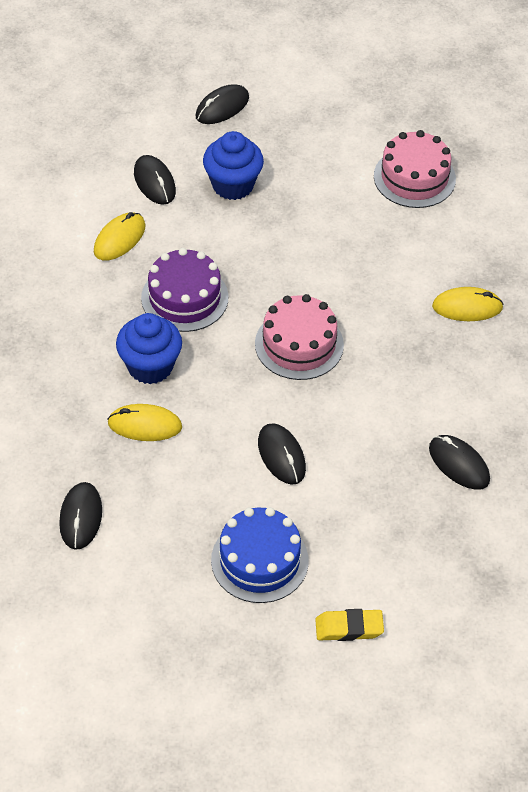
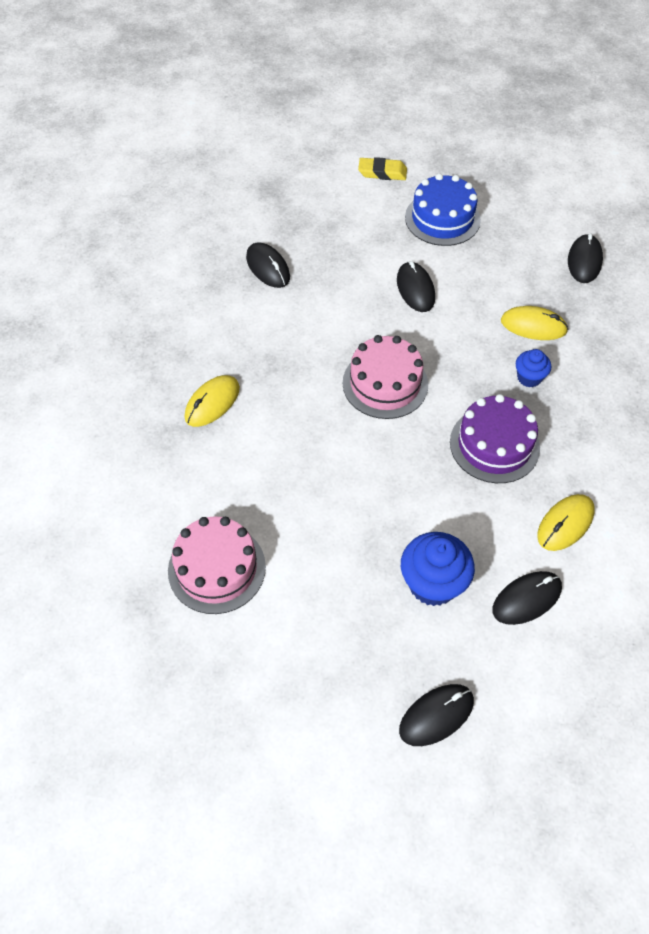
camera: 170 degrees left, 5 degrees up
blue cupcake [116,313,182,384] -> blue cupcake [516,349,551,388], size x0.57
black mouse [134,155,176,205] -> black mouse turned 75 degrees clockwise [492,571,562,625]
yellow mouse [432,287,504,321] -> yellow mouse turned 60 degrees counterclockwise [185,375,240,427]

